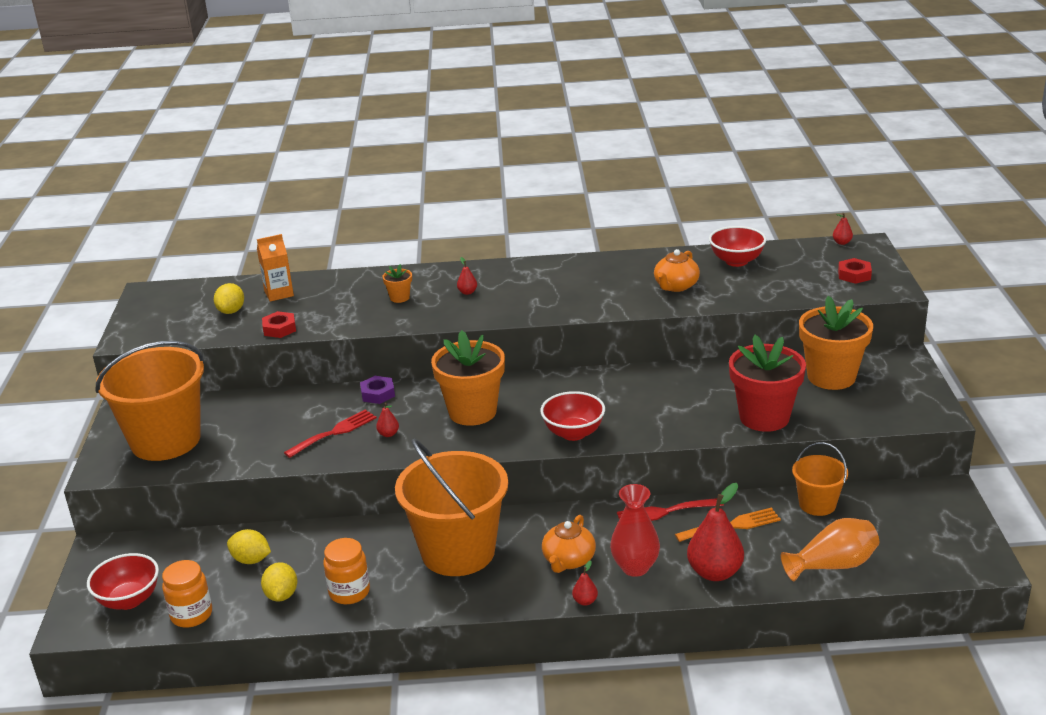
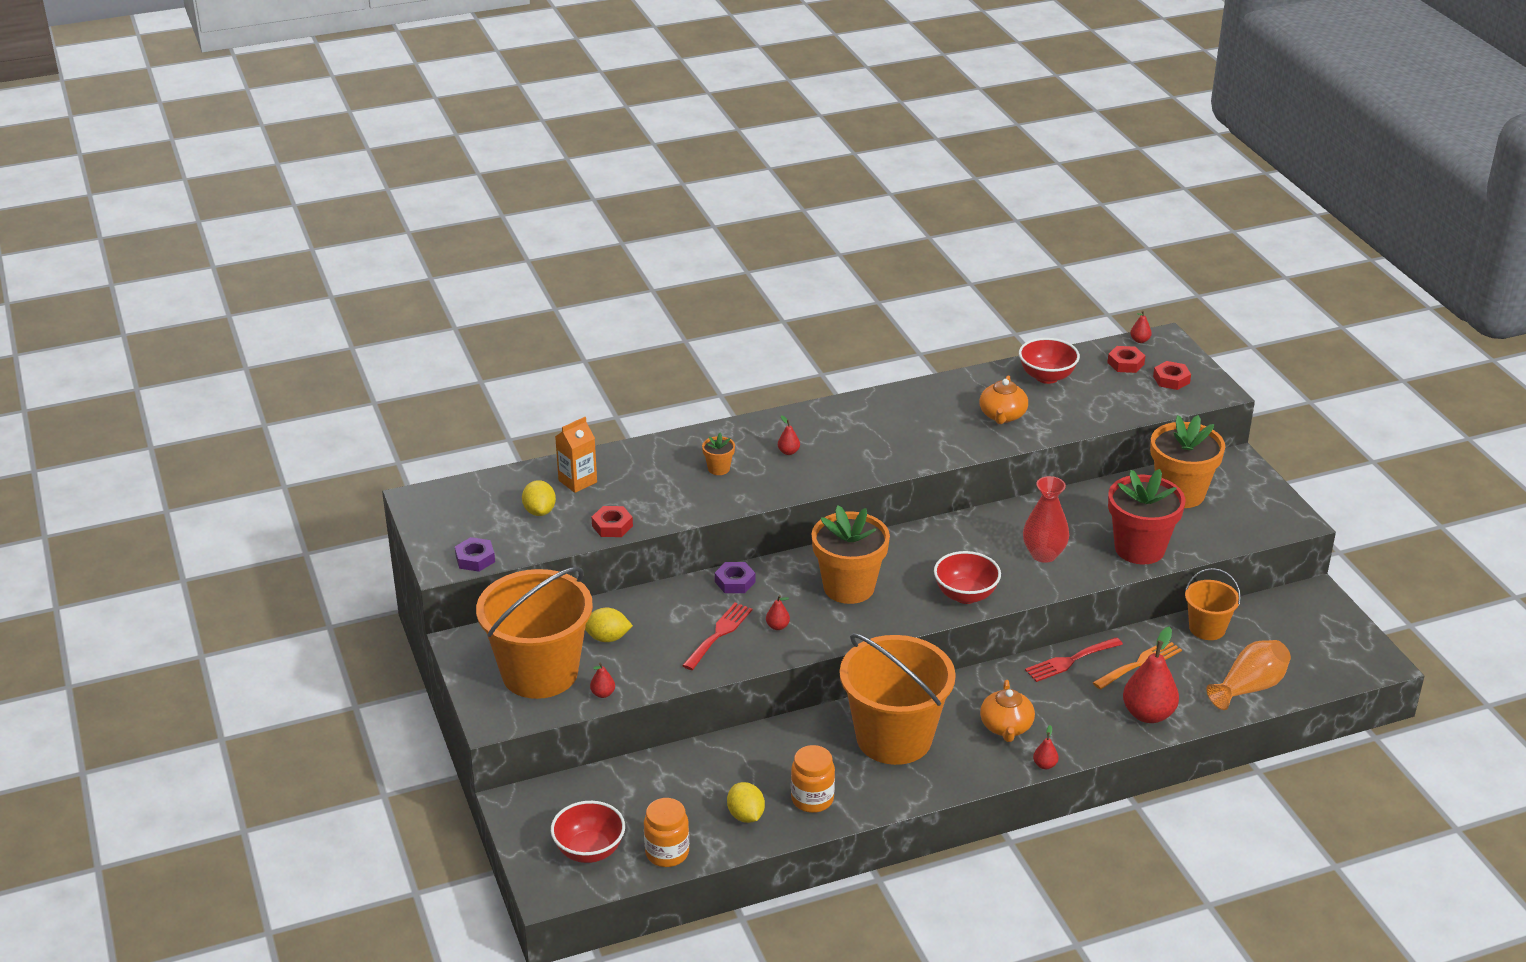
camera: 20 degrees left, 5 degrees up
yellow lemon [227,529,271,564] -> yellow lemon moved to [585,608,633,642]
red vase [610,484,660,577] -> red vase moved to [1023,476,1069,563]
none -> purple nut [455,537,495,572]
none -> red pear [590,662,615,698]
none -> red nut [1107,346,1145,373]

